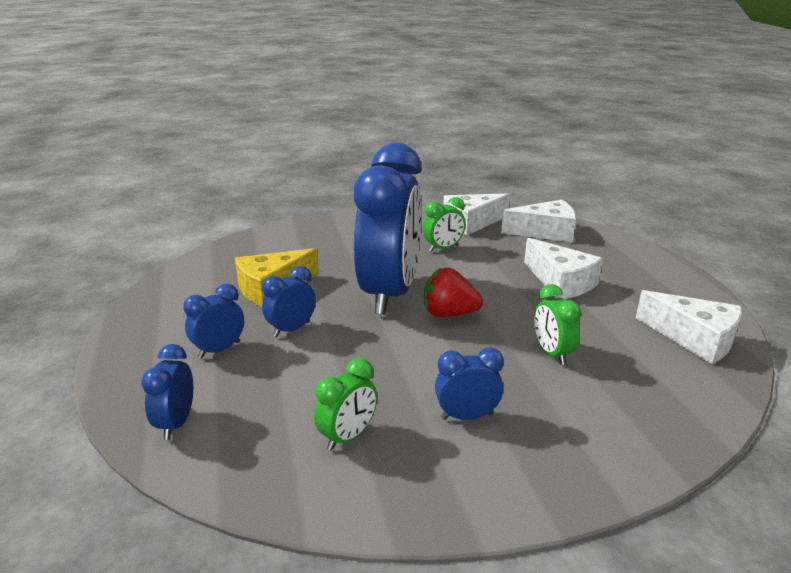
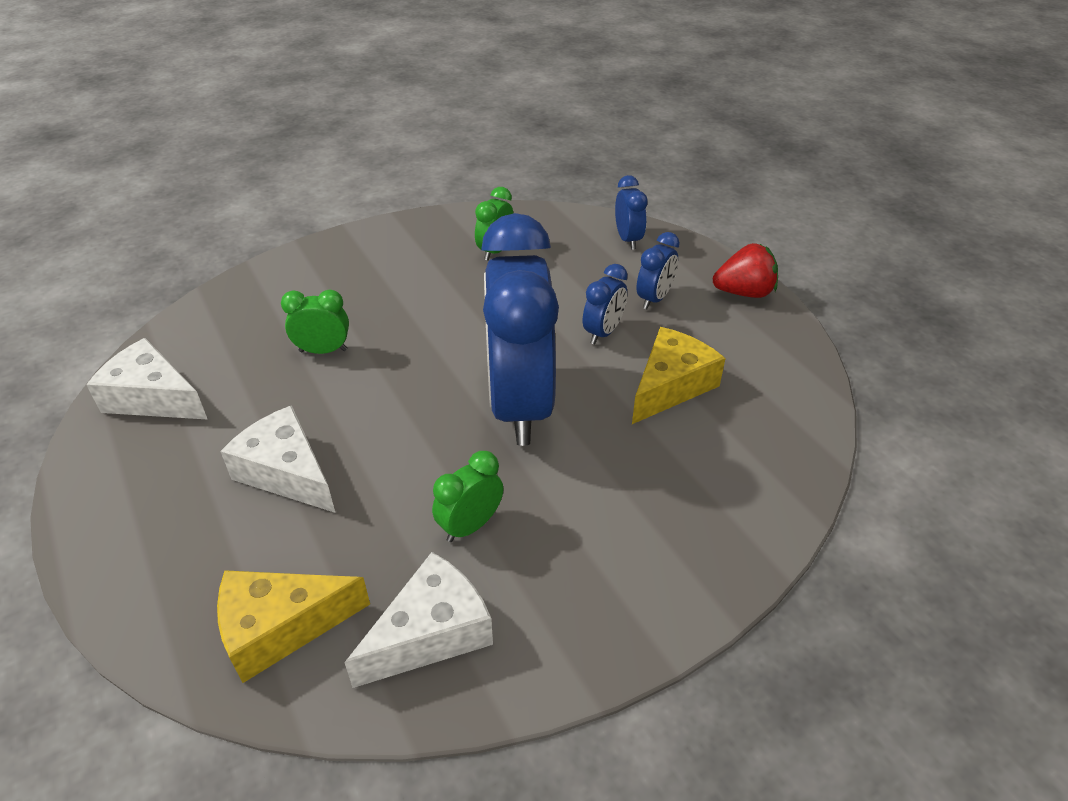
camera: 165 degrees right, 15 degrees up
red strawberry [424,267,483,317] -> red strawberry moved to [713,243,778,298]
blue clock [435,347,504,420] -> none
white cheese [501,199,576,242] -> yellow cheese [217,570,370,683]
green clock [534,284,581,365] -> green clock turned 60 degrees counterclockwise [281,290,349,354]

